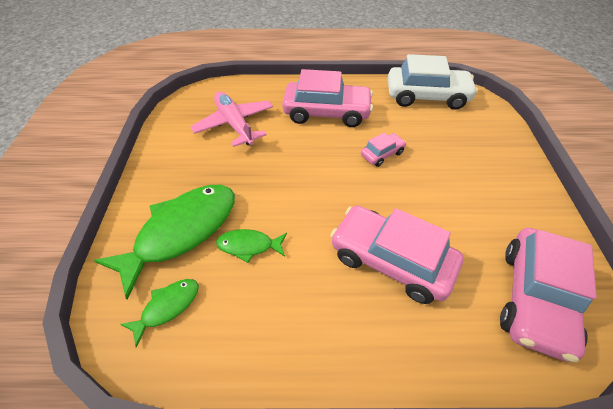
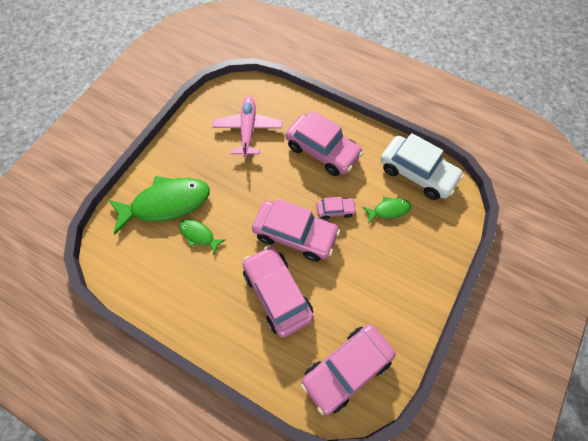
camera: 30 degrees right, 15 degrees up
green fish [120,279,199,348] -> green fish moved to [363,196,411,223]
none -> pink car [252,198,340,262]

